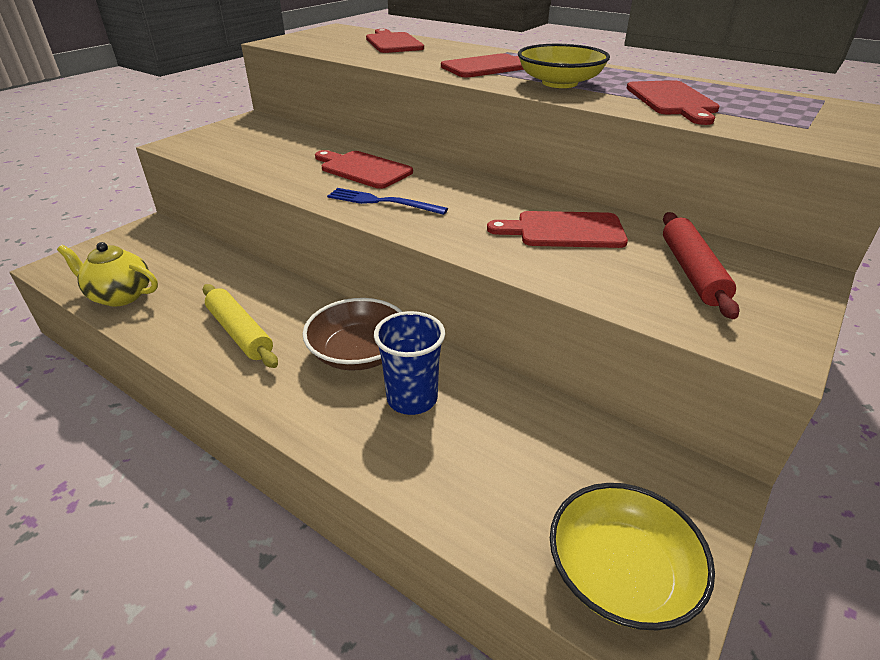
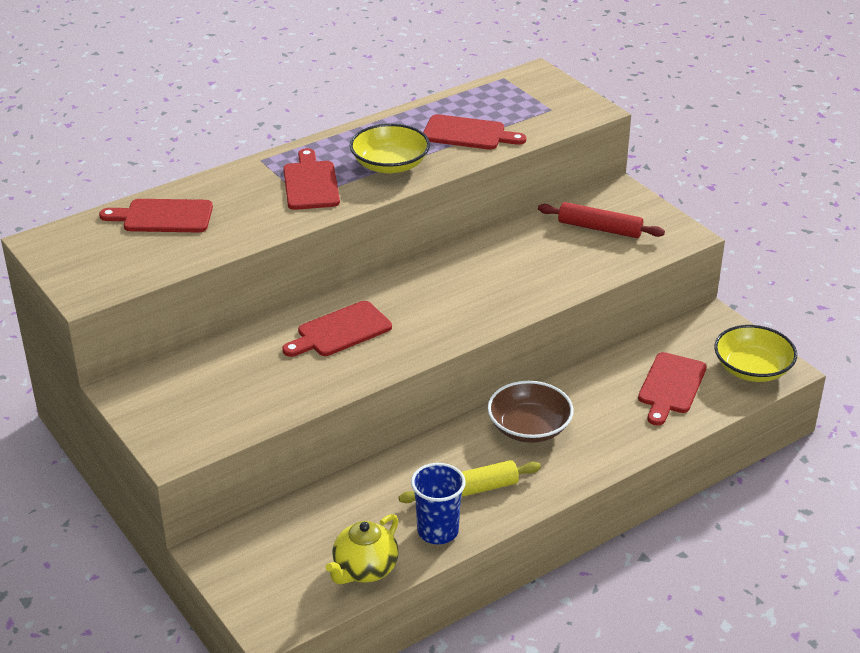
camera: 70 degrees left, 0 degrees up
blue fork [327,188,448,215] -> none
blue cup [374,311,445,415] -> blue cup moved to [411,463,466,544]
red cutting board [487,211,628,248] -> red cutting board moved to [638,352,707,426]

